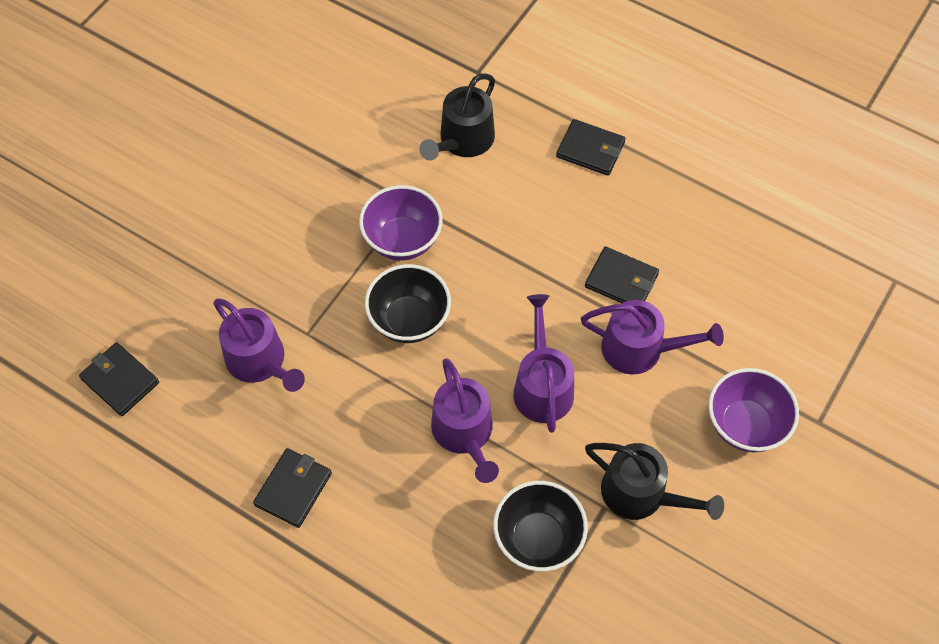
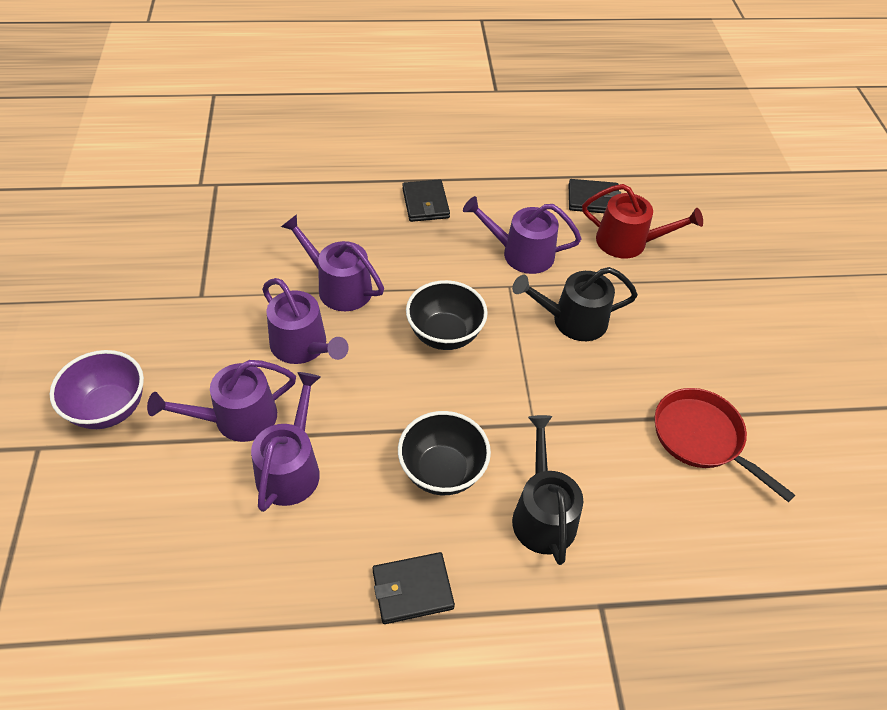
camera: 140 degrees right, 10 degrees down
purple bowl [359,185,443,261] -> none
black bowl [493,481,588,572] -> black bowl moved to [398,411,491,495]
black wallet [585,246,659,303] -> purple watering can [251,372,320,512]
black watering can [585,443,724,520] -> black watering can moved to [512,267,638,341]
none -> red watering can [582,184,703,258]
none -> red pan [655,388,795,502]

